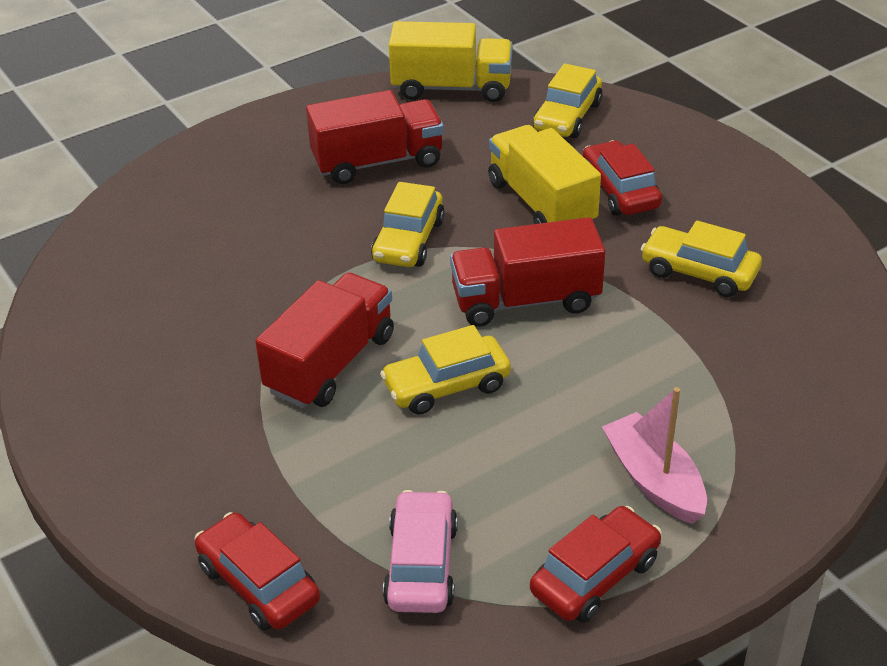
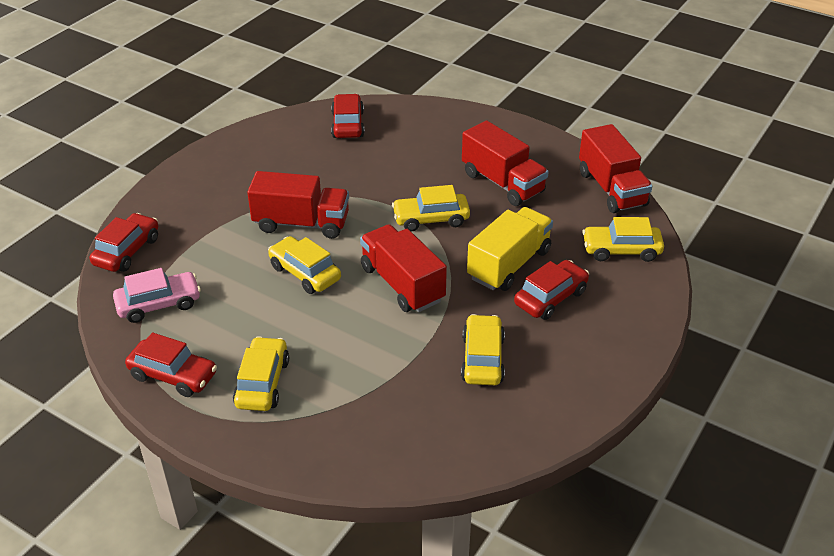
camera: 65 degrees right, 0 degrees up
yellow truck [389,21,512,102] -> red truck [579,124,652,213]
pink boat [602,387,707,524] -> yellow car [233,336,289,411]
none -> red car [331,94,365,138]

